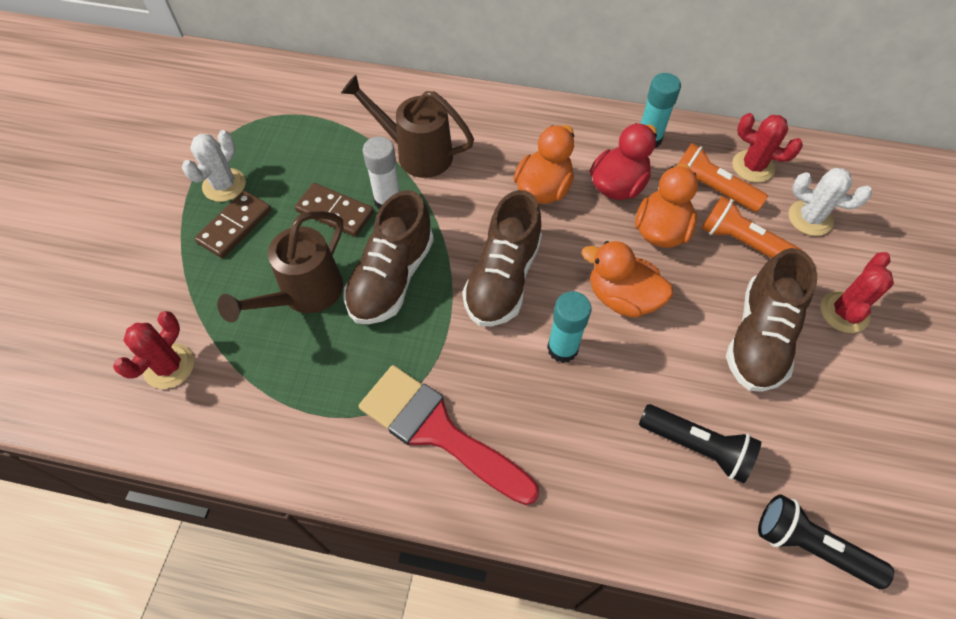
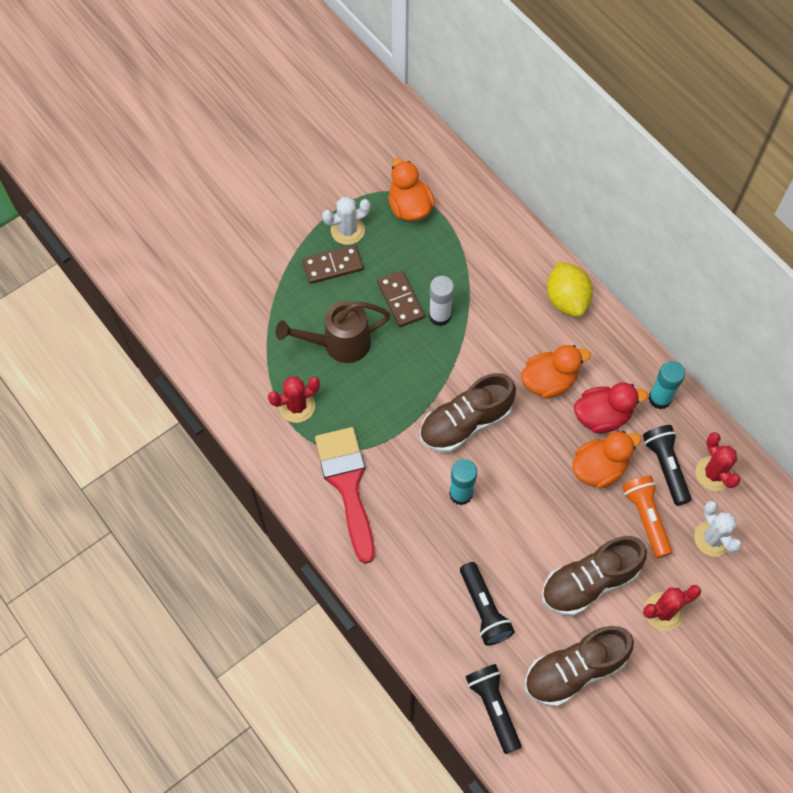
camera: 40 degrees right, 5 degrees up
red cactus [113,311,194,389] -> red cactus moved to [268,376,320,423]
brown watering can [341,75,474,178] -> none
brown shoe [344,190,434,324] -> brown shoe moved to [525,626,634,707]
orange duck [581,241,673,318] -> orange duck moved to [388,158,435,221]
orange flashlight [678,143,768,212] -> black flashlight [643,425,692,506]
none -> yellow lemon [547,261,593,317]

